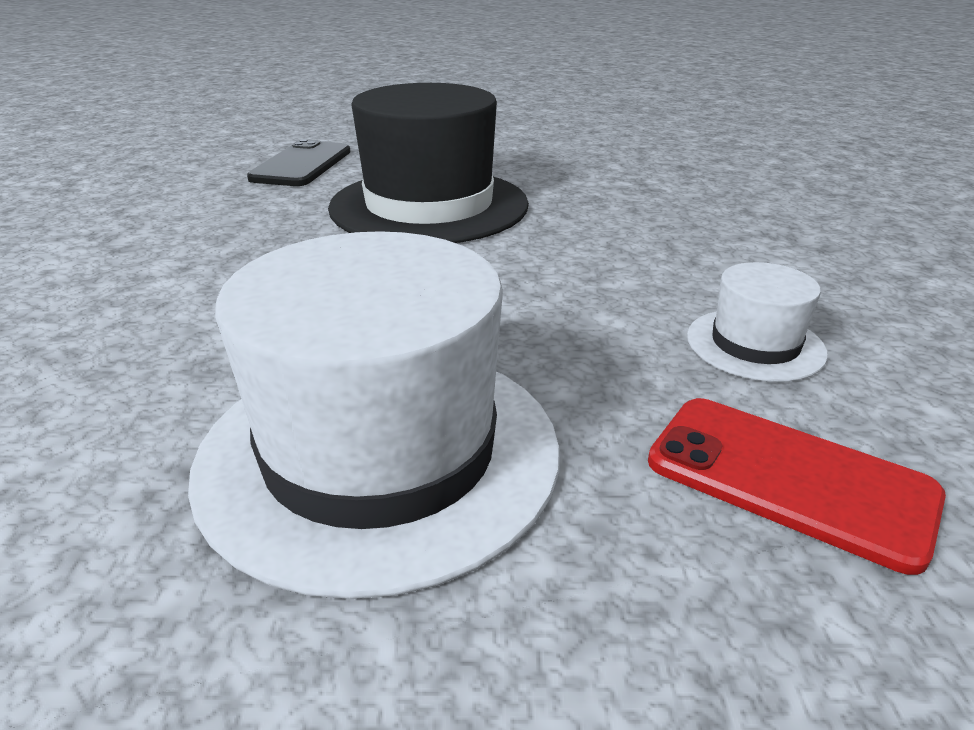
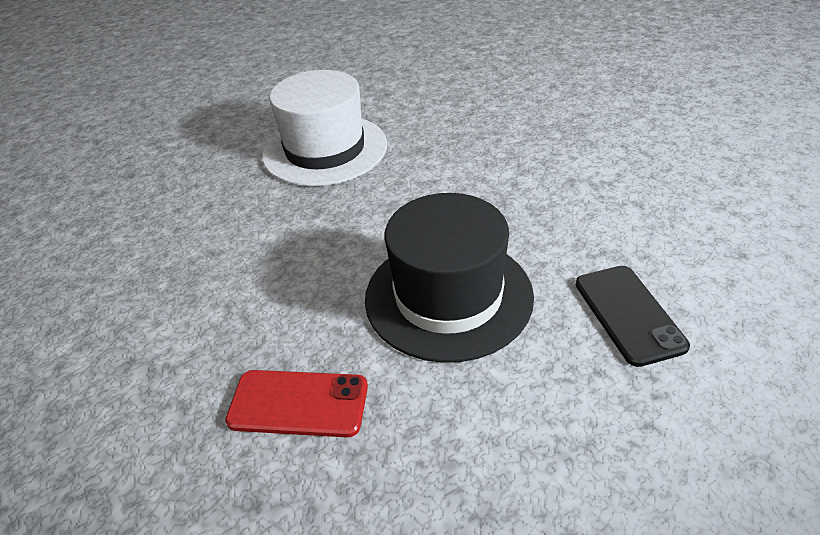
camera: 155 degrees right, 10 degrees up
red phone [648,398,946,575] -> red phone moved to [225,370,368,437]
white hat [687,262,828,382] -> none

